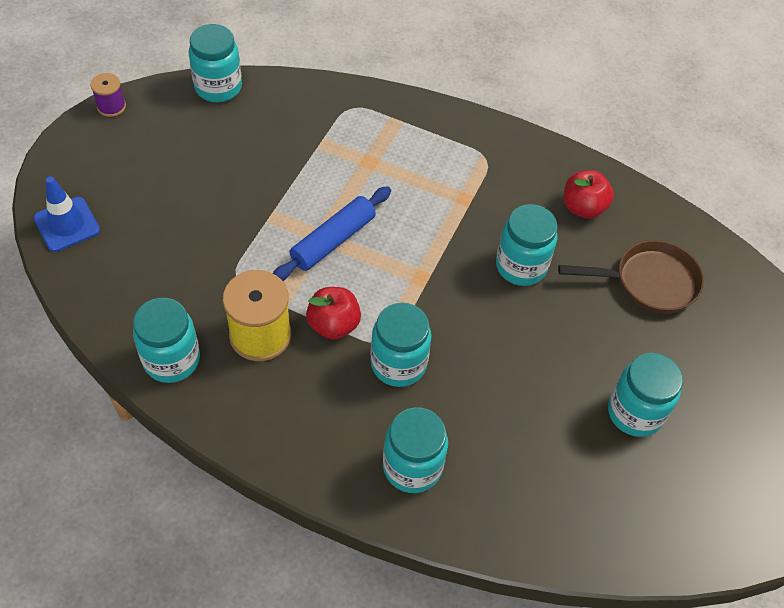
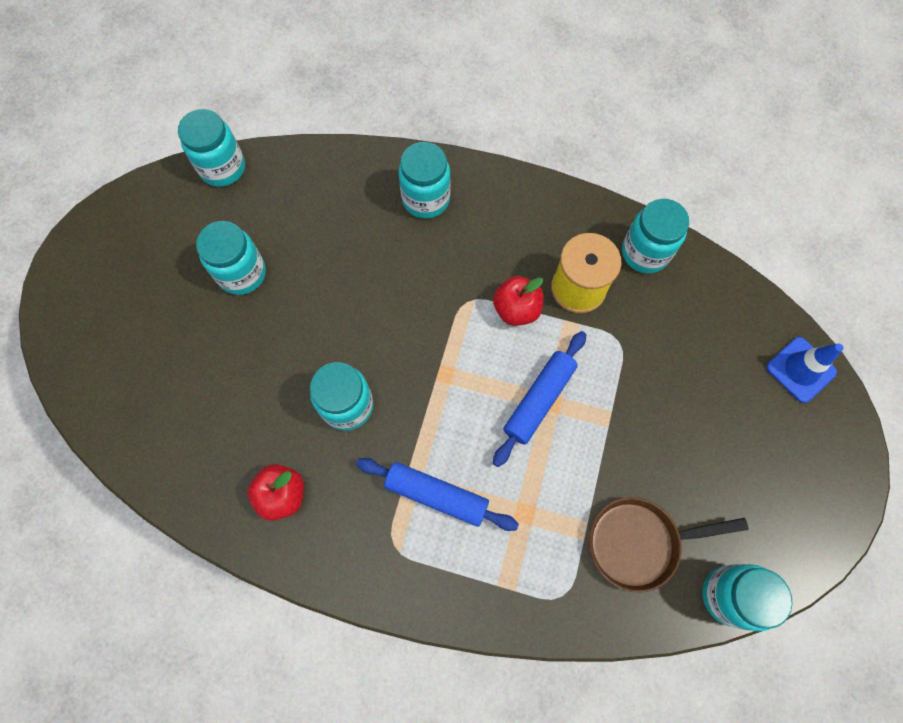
camera: 175 degrees right, 15 degrees up
purple spool [91,73,126,117] -> none
turquoise jar [370,303,432,387] -> turquoise jar moved to [178,109,245,187]
brown pan [558,240,704,314] -> brown pan moved to [589,497,748,593]
none -> blue rolling pin [356,458,519,531]

